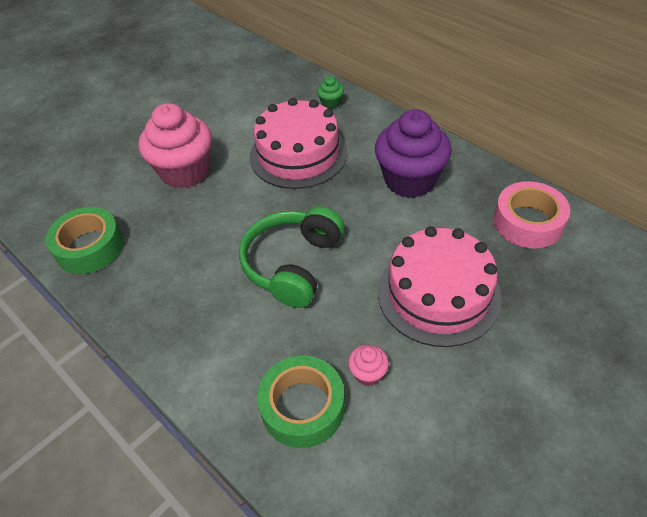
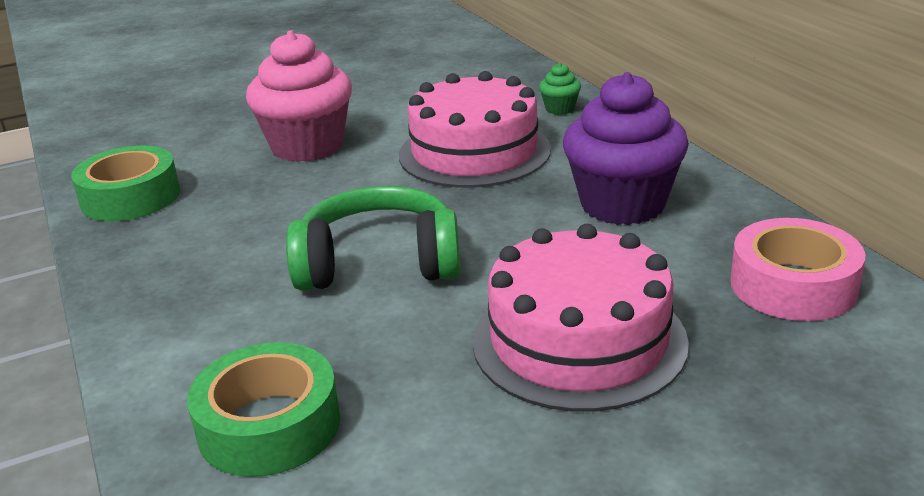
camera: 20 degrees right, 20 degrees down
green headphones [239,206,344,308] -> green headphones turned 45 degrees clockwise [286,186,461,291]
pink cupcake [348,344,389,386] -> none

